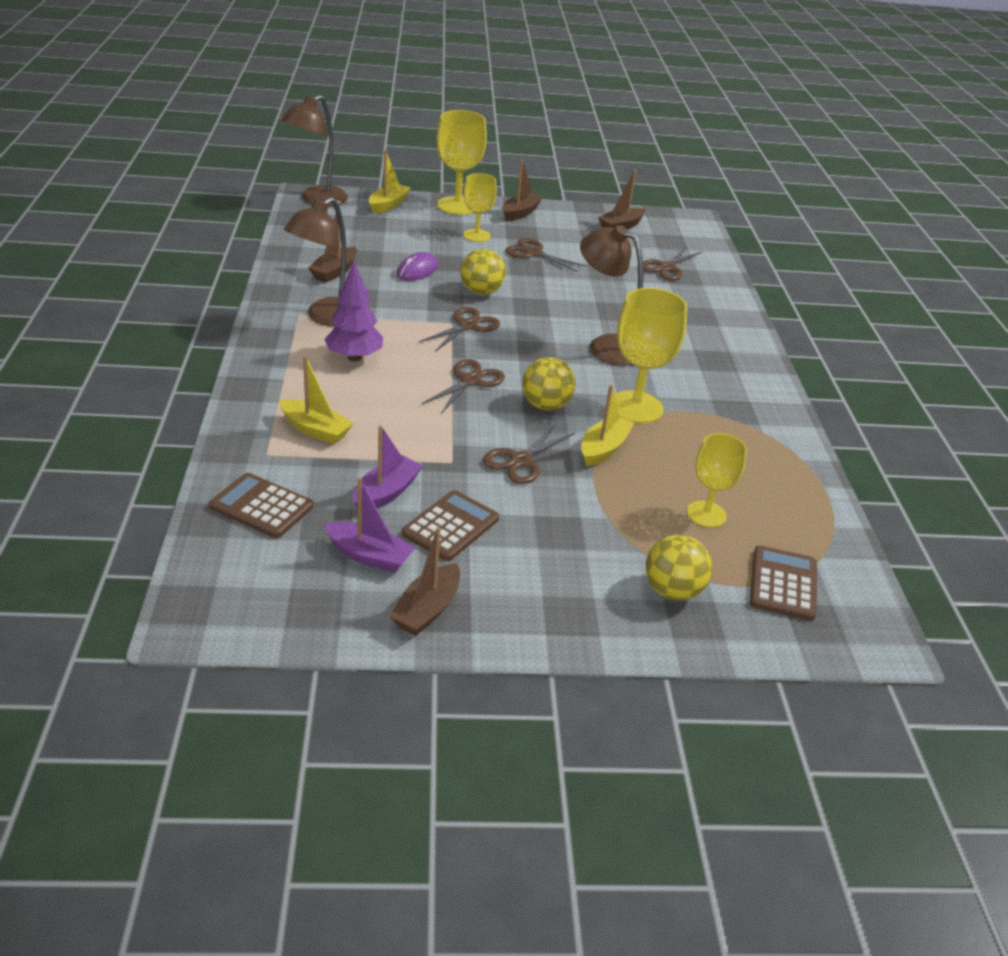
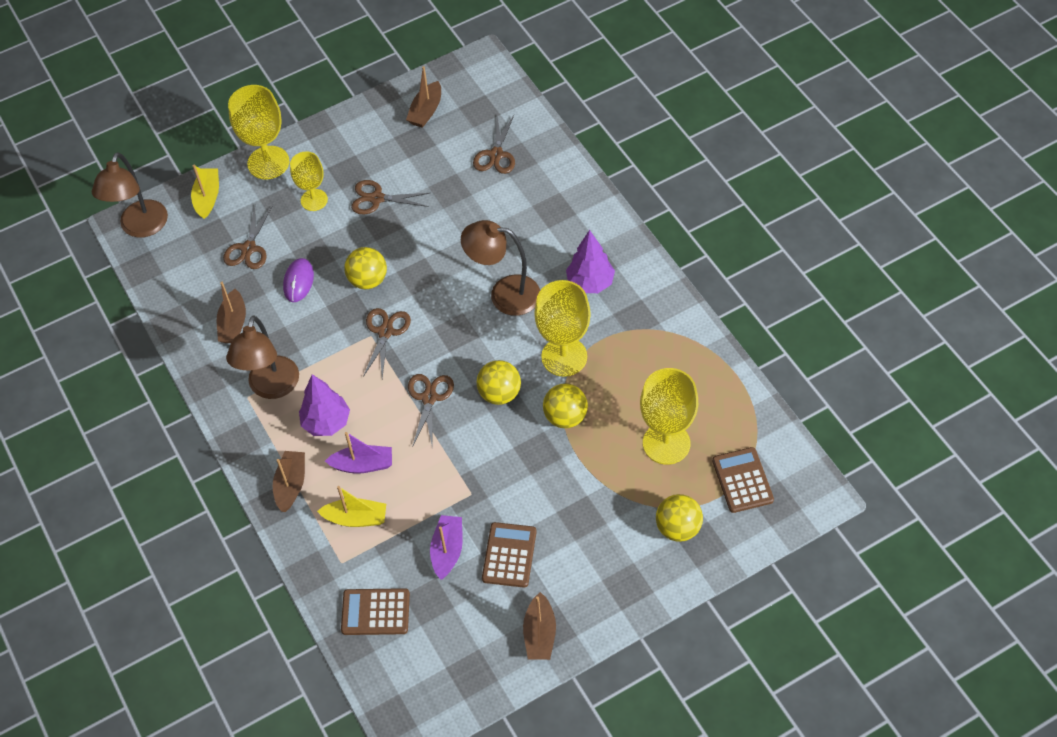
camera: 20 degrees left, 20 degrees up
purple boat [324,477,415,573] -> purple boat moved to [325,432,392,473]
brown scissors [483,425,575,484] -> brown scissors moved to [223,207,272,269]
brown boat [502,159,543,221] -> brown boat moved to [273,451,305,512]
yellow boat [581,384,634,466] -> yellow ball [543,384,588,428]
yellow goblet [687,433,747,528] -> yellow goblet [640,368,698,465], size x1.57
none -> purple tree [566,230,615,293]

